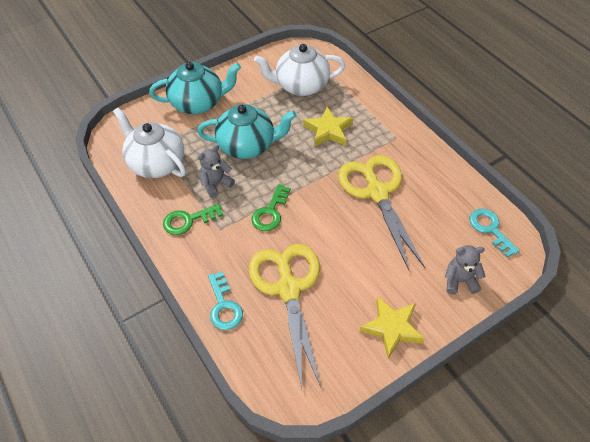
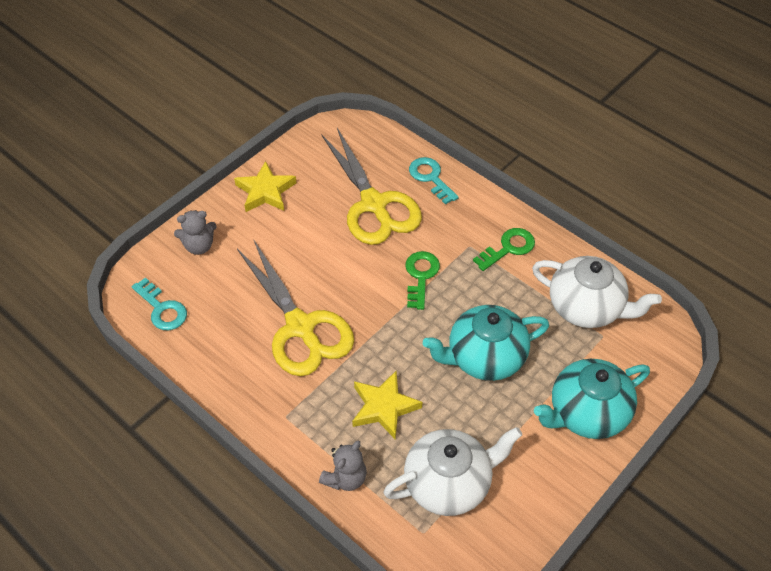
camera: 165 degrees right, 0 degrees up
grey teddy bear [198,145,235,198] -> grey teddy bear moved to [319,440,367,491]

